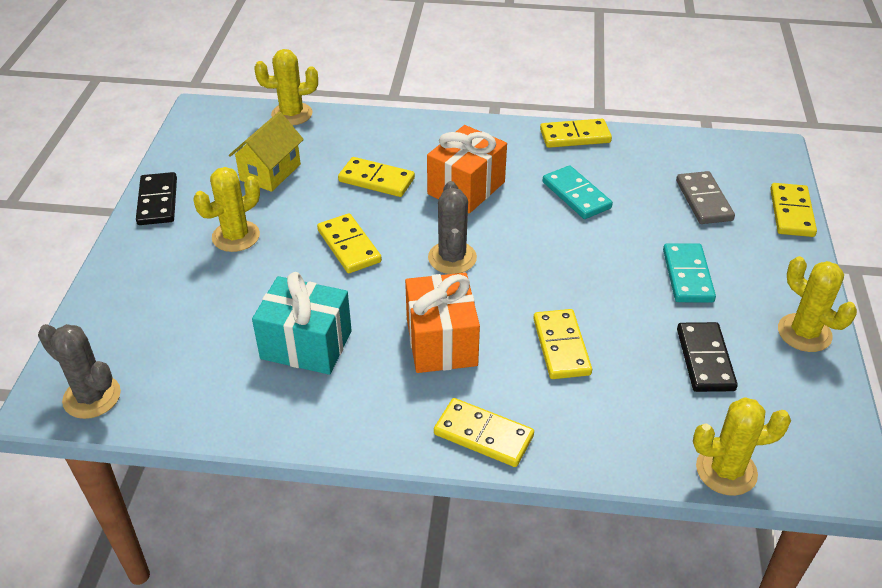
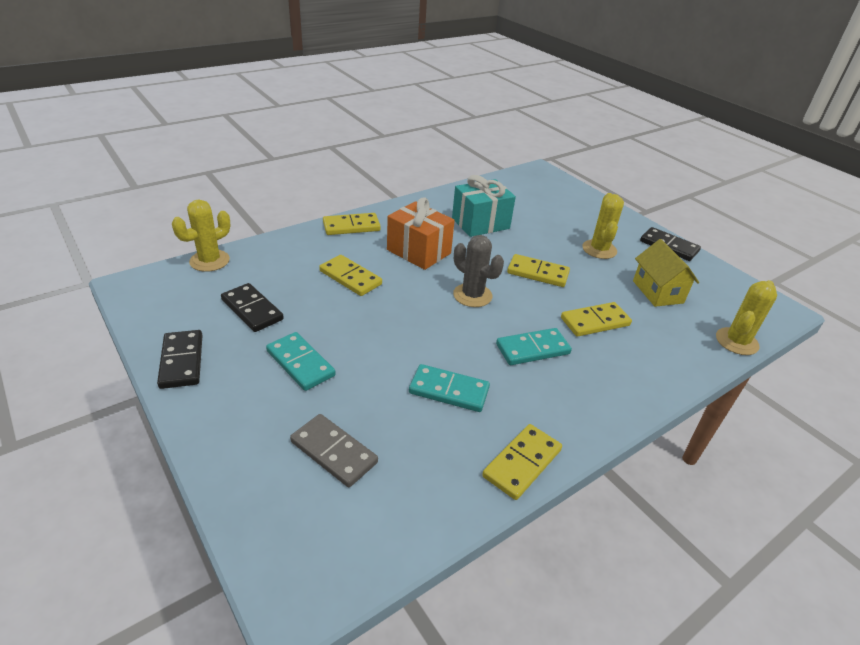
camera: 135 degrees right, 5 degrees down
grey cactus [38,324,121,419] -> none
orange gift [427,125,507,214] -> turquoise domino [496,328,572,365]
yellow domino [770,183,817,237] -> none
yellow cactus [778,256,857,352] -> black domino [157,330,203,389]

